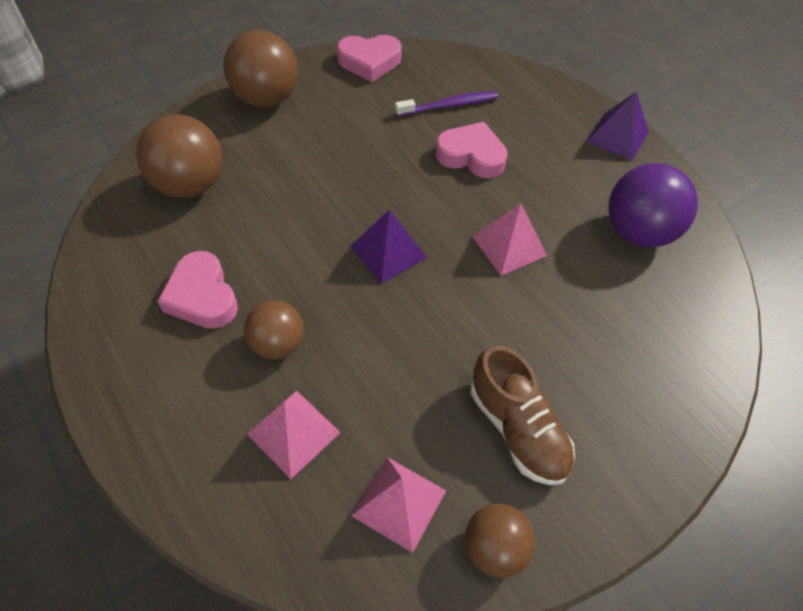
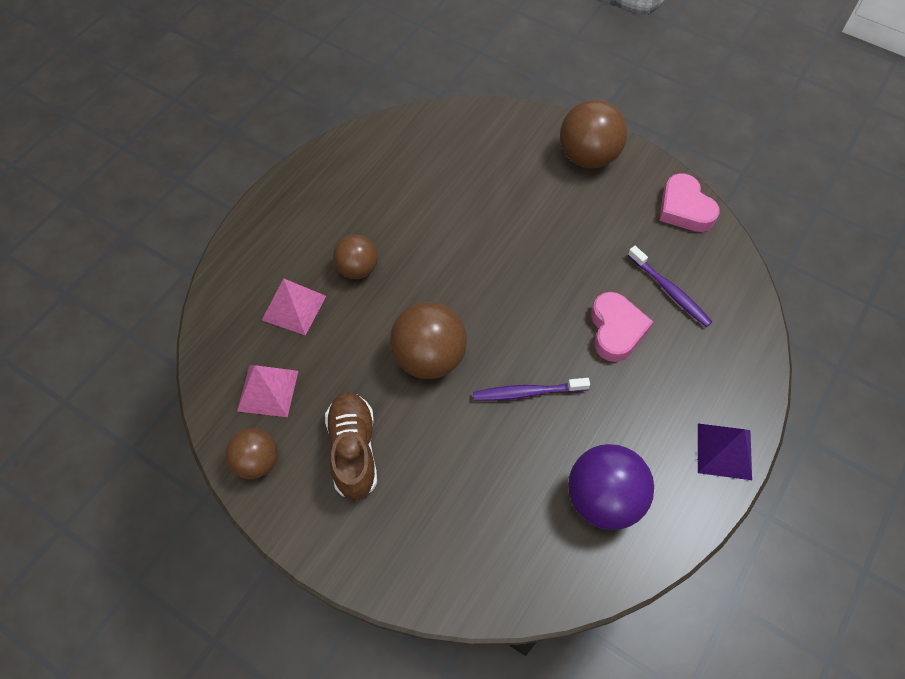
camera: 70 degrees right, 5 degrees up
brown ball [137,114,222,198] -> brown ball moved to [390,302,467,379]
pink heart [157,251,238,329] -> none
purple pyramid [350,209,427,284] -> none
brown shoe [470,345,575,485] -> brown shoe turned 135 degrees clockwise [325,392,377,500]
pink pyramid [472,204,547,276] -> purple toothbrush [473,378,590,401]

